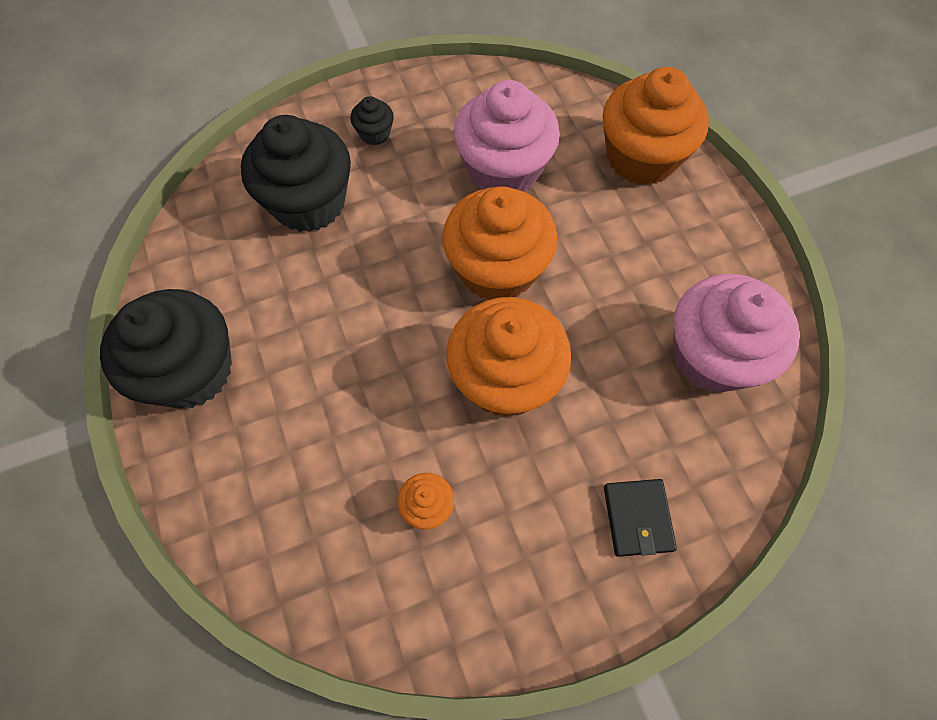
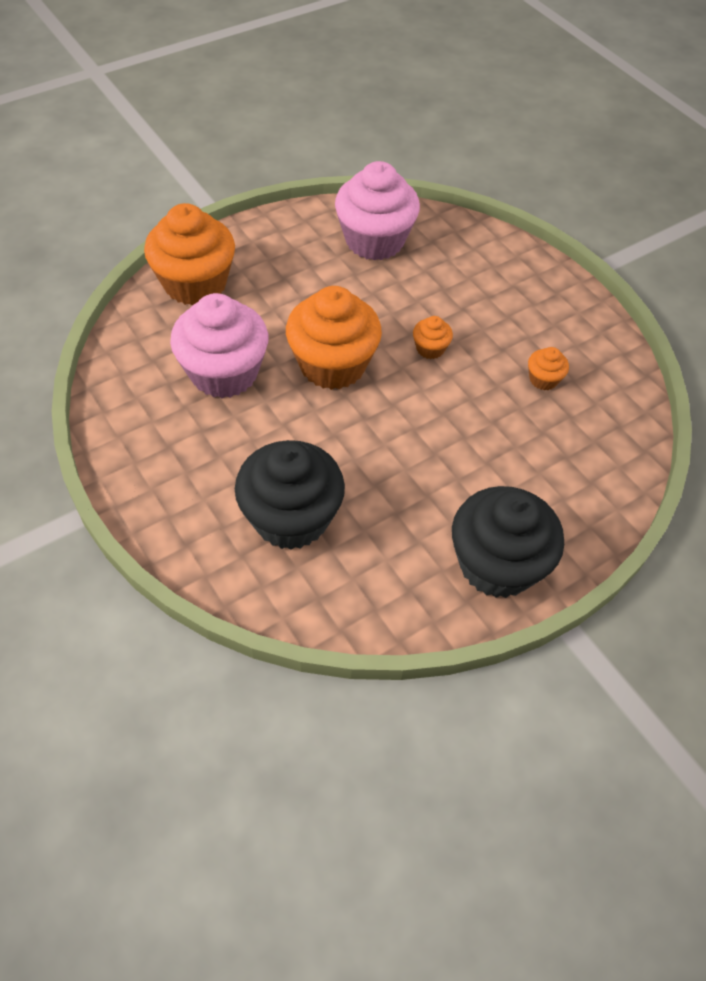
camera: 105 degrees left, 10 degrees down
black cupcake [350,96,394,145] -> none
orange cupcake [446,297,571,417] -> orange cupcake [413,316,453,359], size x0.44
black wallet [604,479,677,557] -> none

